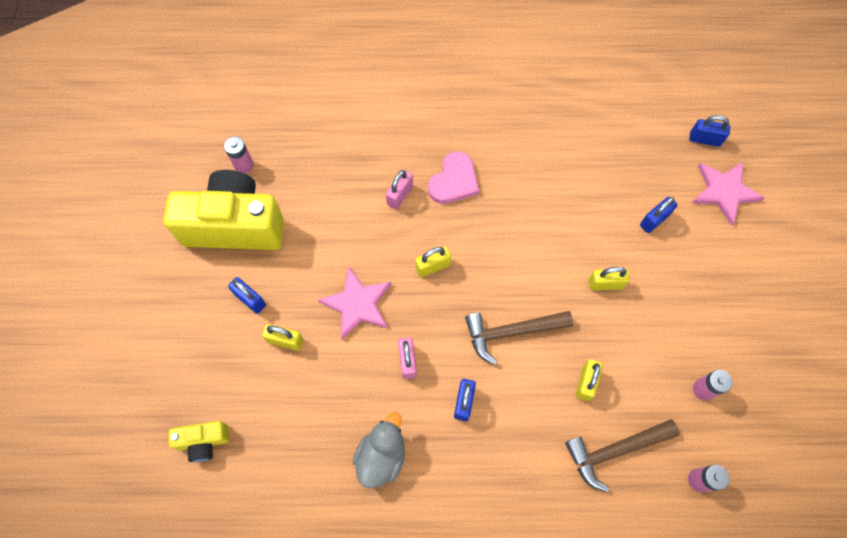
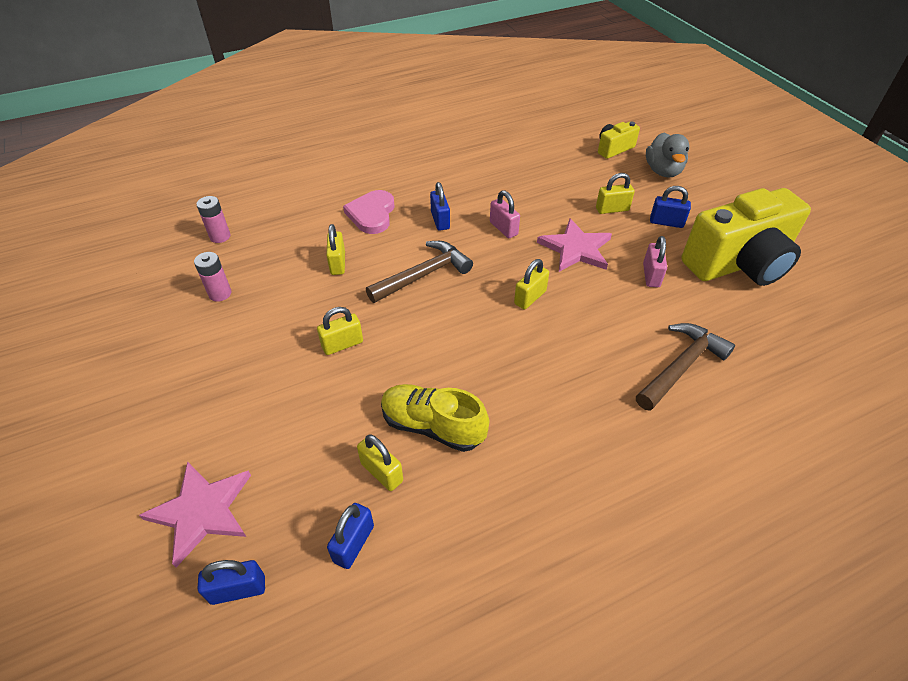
camera: 155 degrees right, 20 degrees down
pink battery [224,136,254,174] -> none
grey duck [353,412,405,489] -> grey duck moved to [646,133,689,178]
pink padlock [386,170,413,209] -> pink padlock moved to [643,236,667,287]
pink heart [428,151,479,204] -> pink heart moved to [343,190,395,234]
brown hammer [565,419,680,492] -> brown hammer moved to [636,323,735,411]
blue padlock [640,197,678,233] -> blue padlock moved to [327,503,374,569]
none -> yellow padlock [357,434,403,491]
none -> yellow shoe [381,384,489,452]

